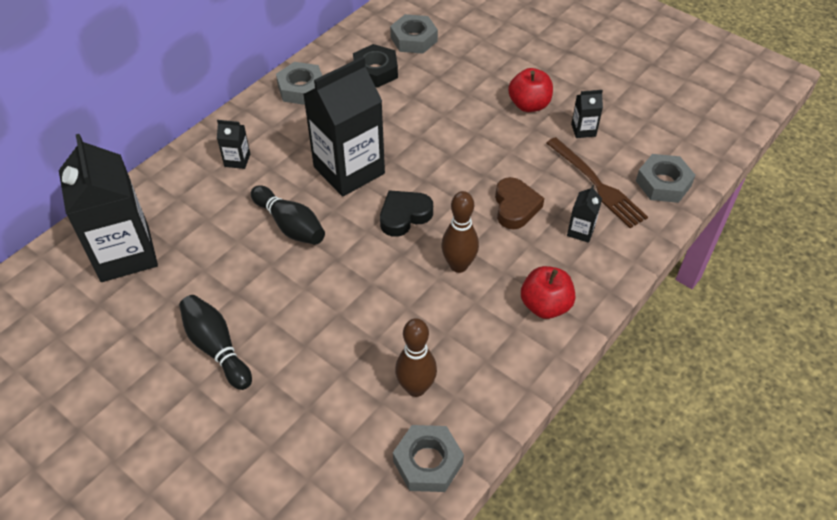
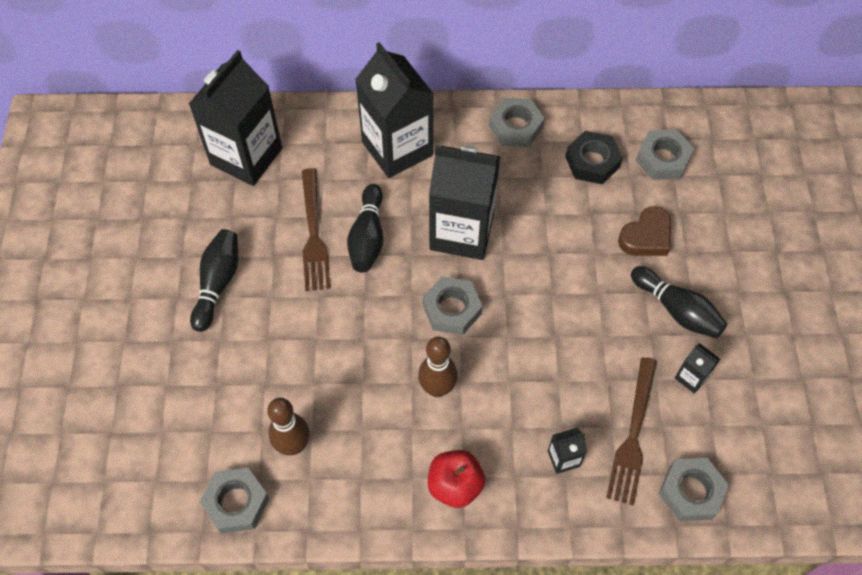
camera: 50 degrees right, 10 degrees up
black carton [217,120,250,169] -> black carton [355,42,434,178], size x2.41
black heart [380,190,433,237] -> grey nut [423,276,483,335]
brown heart [495,177,544,229] -> brown heart moved to [618,206,671,256]
red apple [508,68,553,112] -> black bowling pin [631,266,727,338]
none -> brown fork [302,168,330,291]

